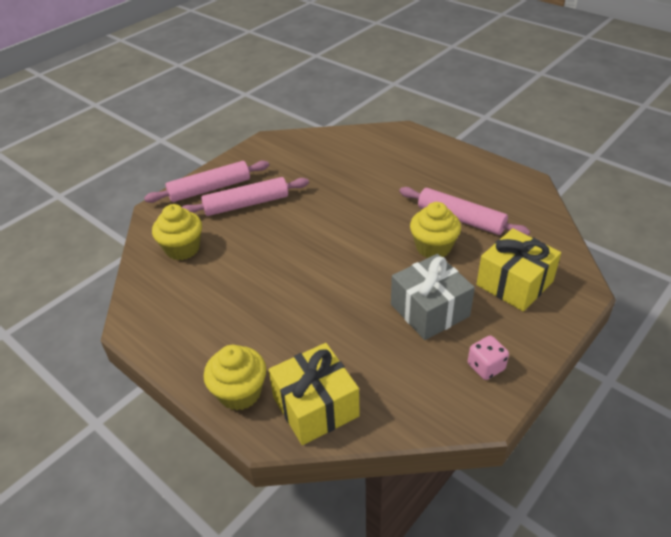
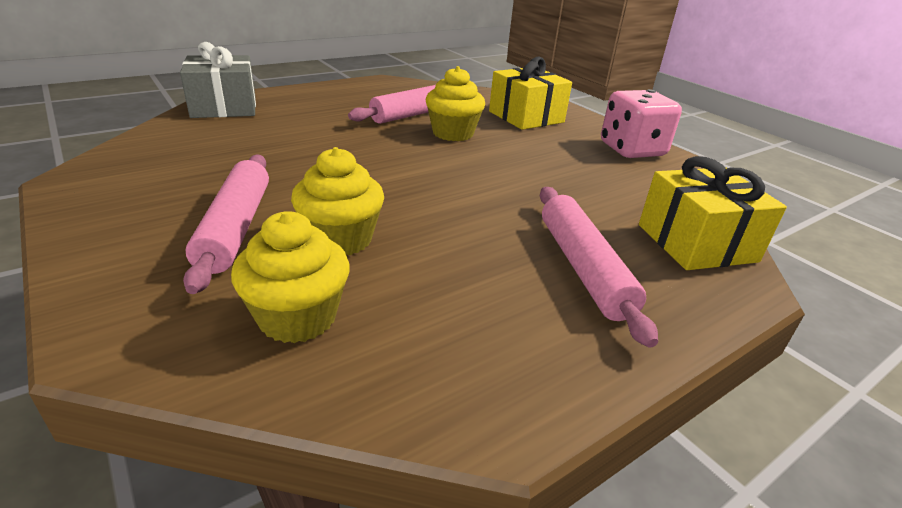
camera: 80 degrees left, 10 degrees down
pink rolling pin [144,161,269,203] -> pink rolling pin moved to [540,187,658,348]
yellow cupcake [204,345,266,410] -> yellow cupcake moved to [291,147,384,255]
grey gift [391,254,475,340] -> grey gift moved to [180,42,256,118]
pink dice [468,336,509,380] -> pink dice [601,89,682,158], size x1.83

